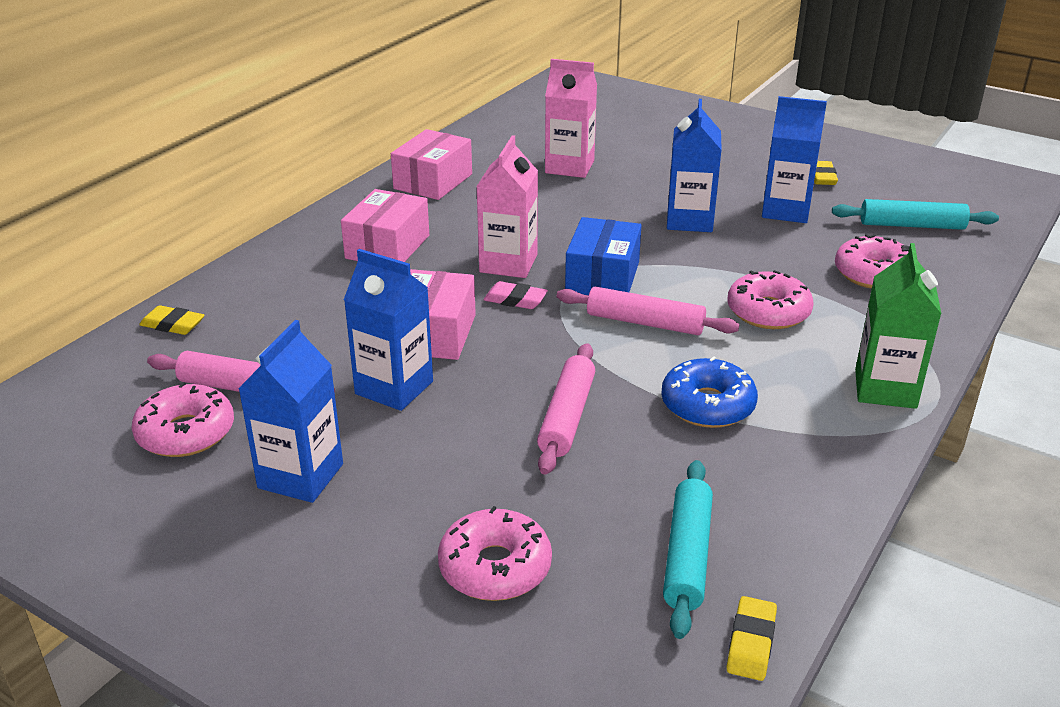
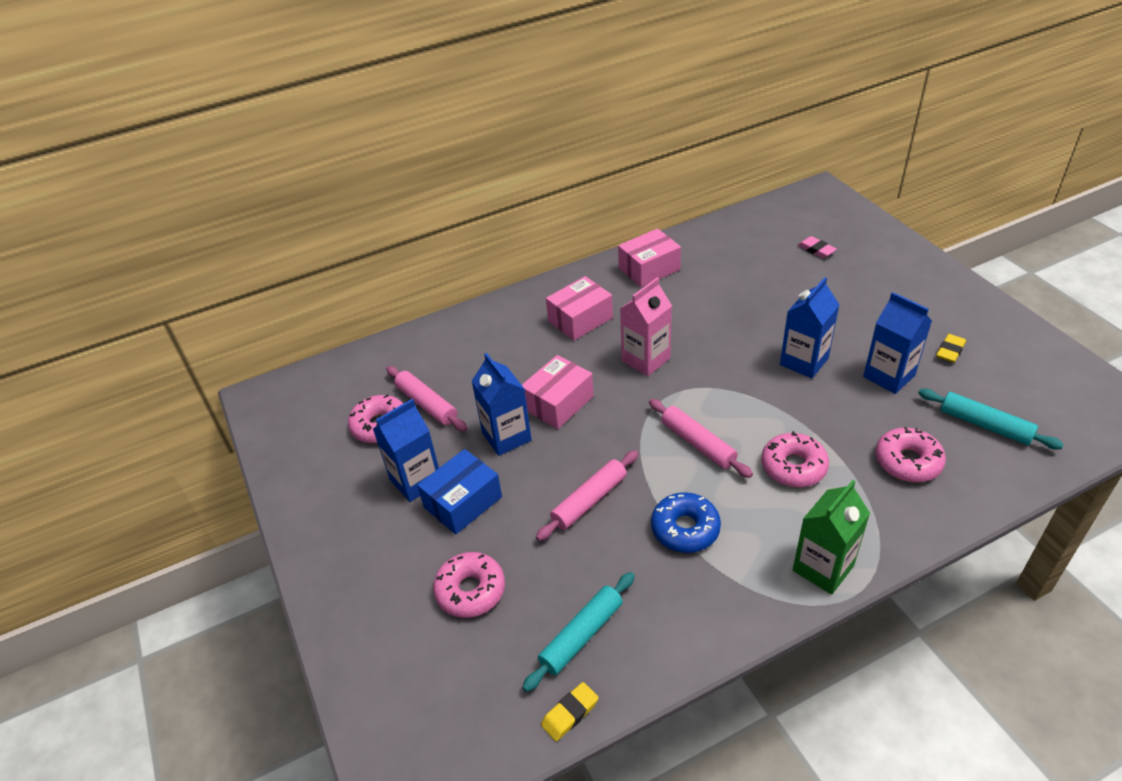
camera: 35 degrees right, 10 degrees up
yellow eraser [139,305,205,335] -> none
pink eraser [483,281,548,309] -> pink eraser moved to [798,236,837,258]
pink carton [545,59,597,178] -> none
blue box [565,217,642,295] -> blue box moved to [417,449,502,534]

